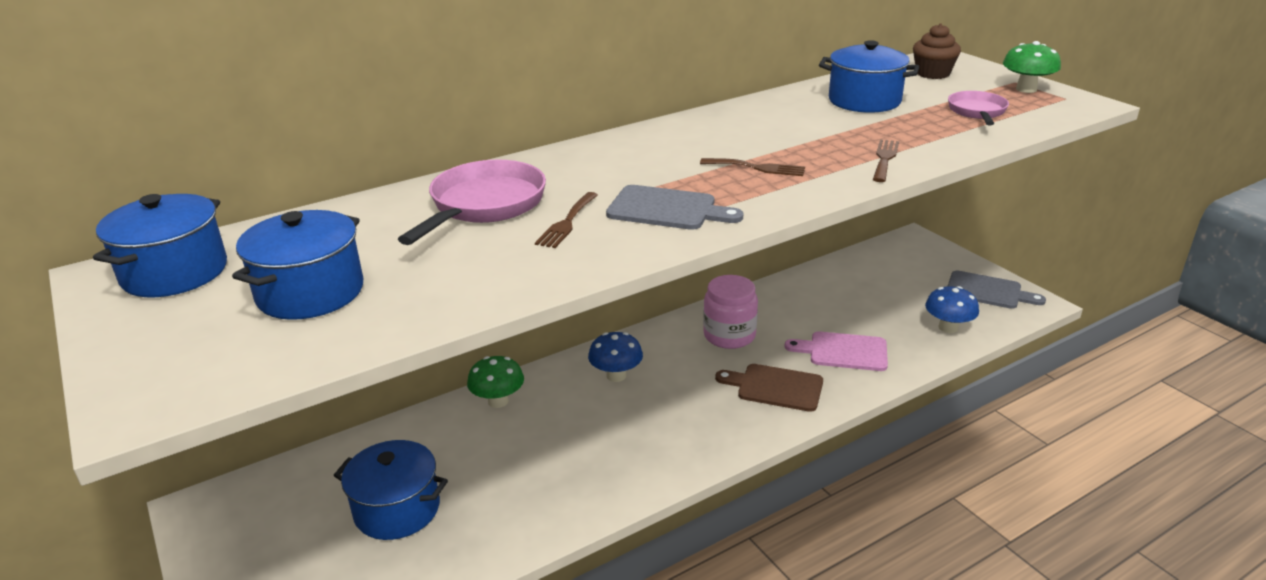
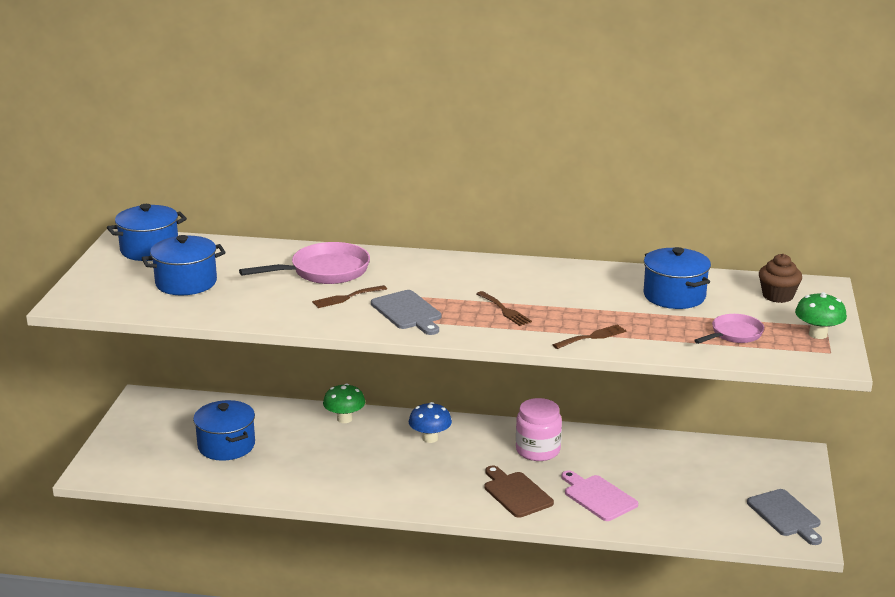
camera: 40 degrees right, 5 degrees down
blue mushroom [925,286,979,333] -> none

